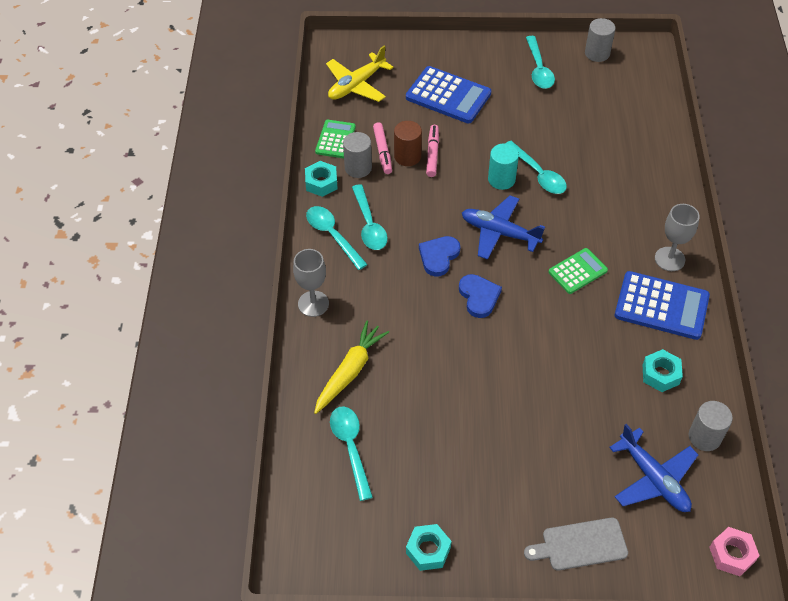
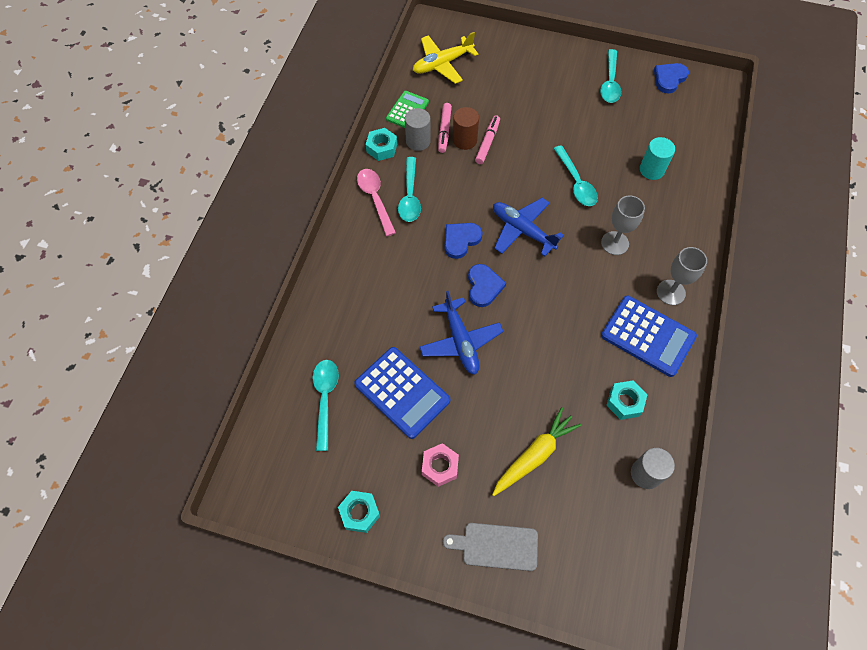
camera: 15 degrees right, 10 degrees up
grey goblet [293,249,329,317] -> grey goblet moved to [601,196,645,255]
turquoise spoon [306,206,368,270] -> pink spoon [357,169,396,236]
yellow carrot [314,321,389,414] -> yellow carrot moved to [492,407,581,496]
blue calculator [406,66,491,123] -> blue calculator moved to [354,347,451,439]
turquoise cylinder [488,143,519,190] -> turquoise cylinder moved to [640,137,675,180]
green calculator [549,248,608,294] -> none
grey cylinder [585,18,615,62] -> blue heart [654,63,689,94]
blue plane [609,424,698,512] -> blue plane moved to [420,291,504,375]
pink nut [709,527,760,576] -> pink nut moved to [422,443,459,487]

